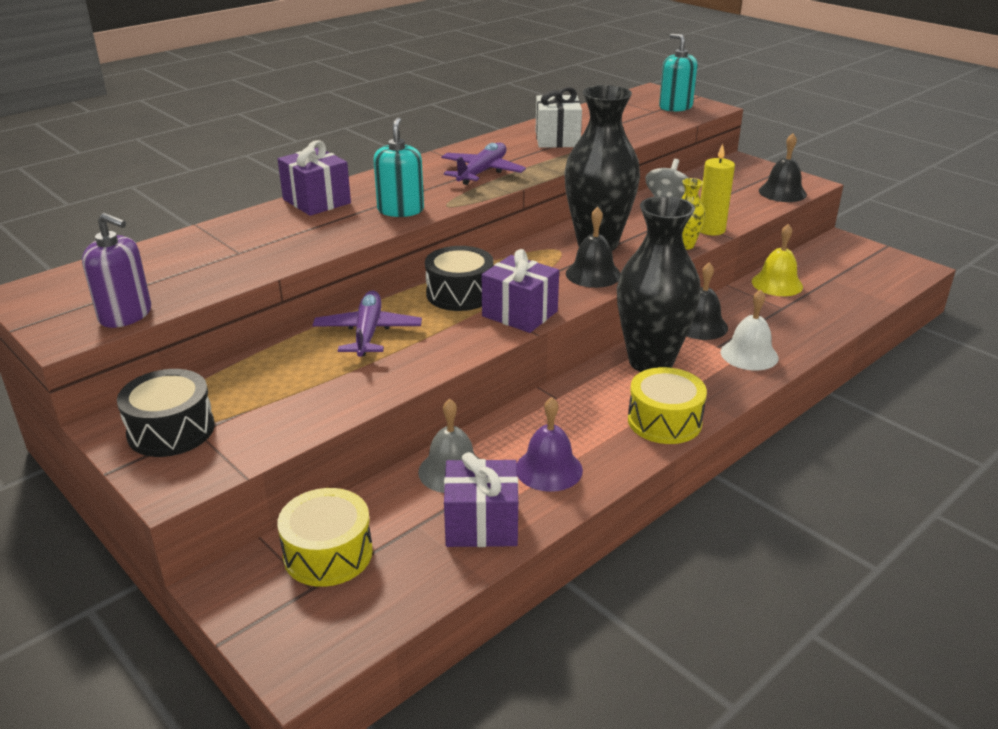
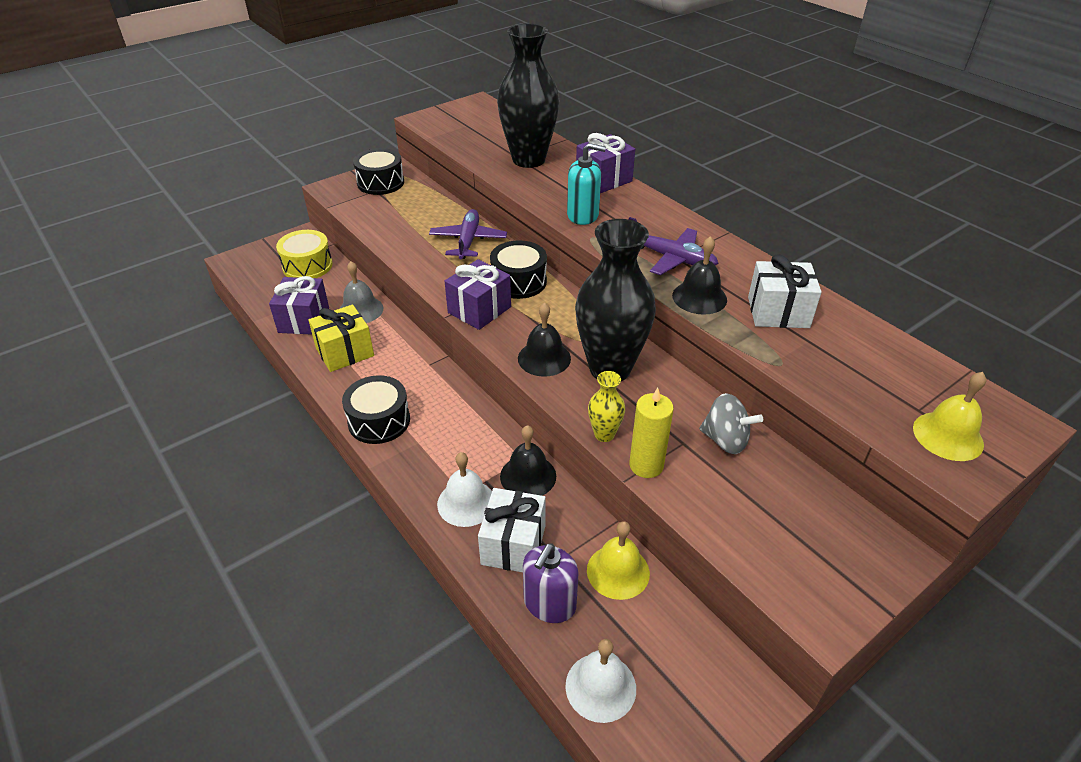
camera: 95 degrees right, 10 degrees up
purple soap dispenser [82,213,151,328] -> purple soap dispenser moved to [523,543,579,623]
purple plane [313,290,422,357] -> purple plane turned 90 degrees counterclockwise [429,209,507,259]
purple bell [517,397,583,492] -> yellow gift [308,305,374,372]
black vase [617,196,701,372] -> black vase moved to [497,23,559,168]
yellow drum [628,367,707,444] -> black drum [342,375,410,444]
turquoise soap dispenser [659,34,697,112] -> yellow bell [913,372,986,461]
black bell [759,133,807,202] -> black bell moved to [672,236,727,315]
none -> white gift [478,488,546,572]
none -> white bell [565,639,636,723]

